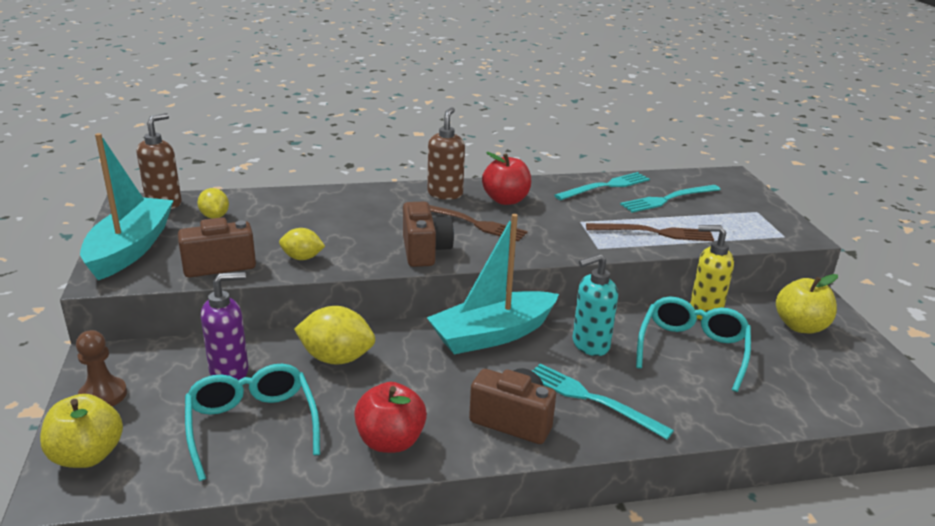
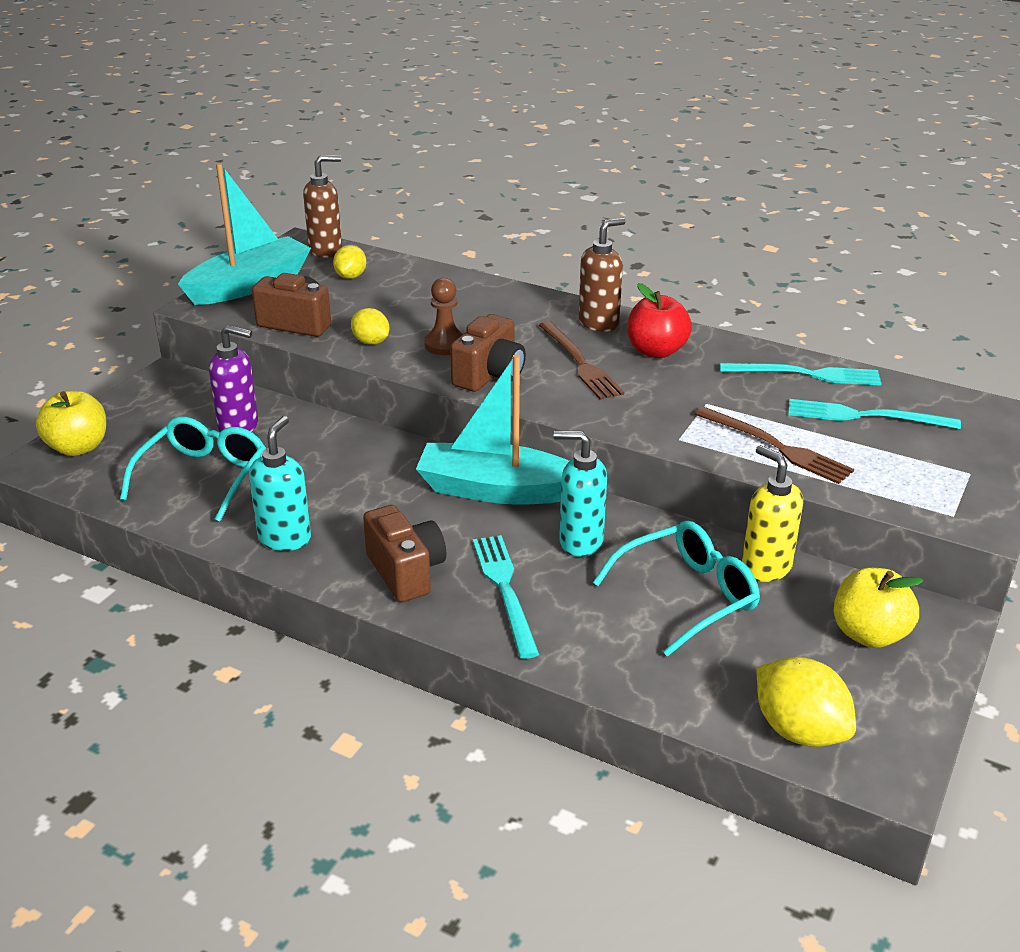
camera: 40 degrees right, 5 degrees up
brown pawn [76,330,127,406] -> brown pawn moved to [424,278,463,355]
yellow lemon [294,306,375,365] -> yellow lemon moved to [757,657,856,747]
red apple [354,382,427,453] -> turquoise soap dispenser [249,416,311,551]

